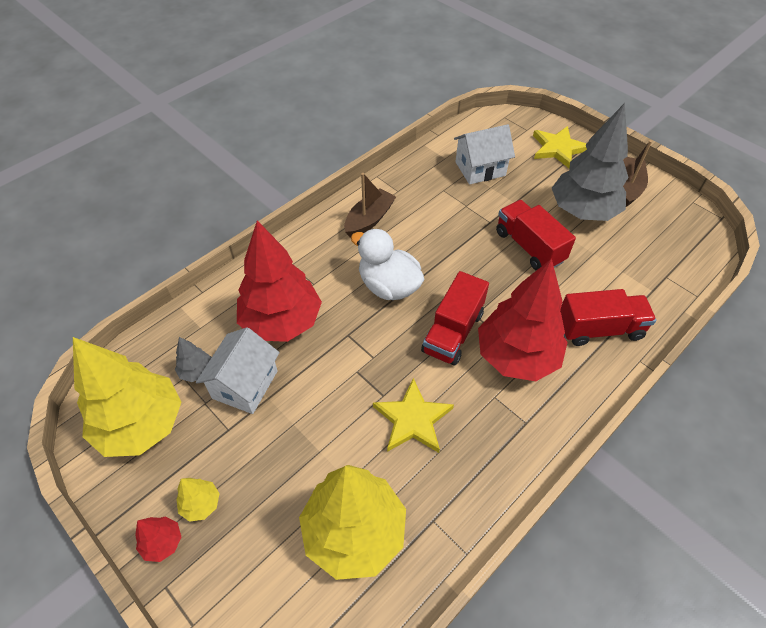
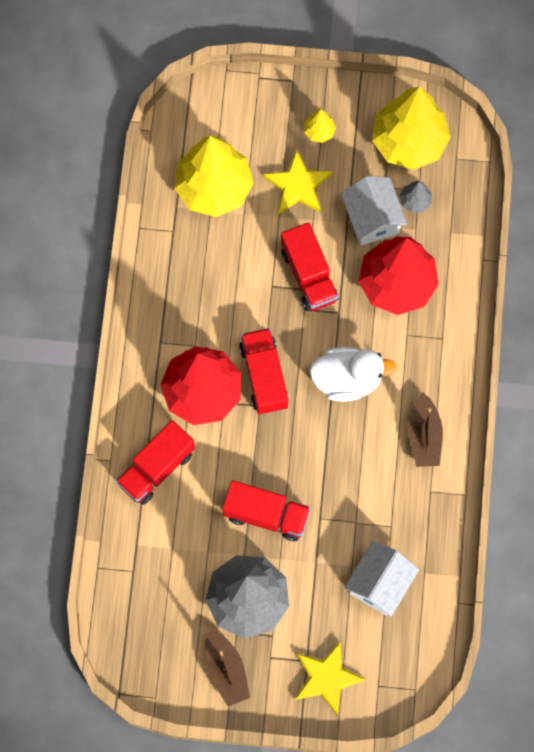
camera: 140 degrees right, 20 degrees up
red tree [135,516,181,562] -> none
yellow star [373,378,454,453] -> yellow star moved to [263,149,332,214]
none -> red truck [281,222,339,312]

